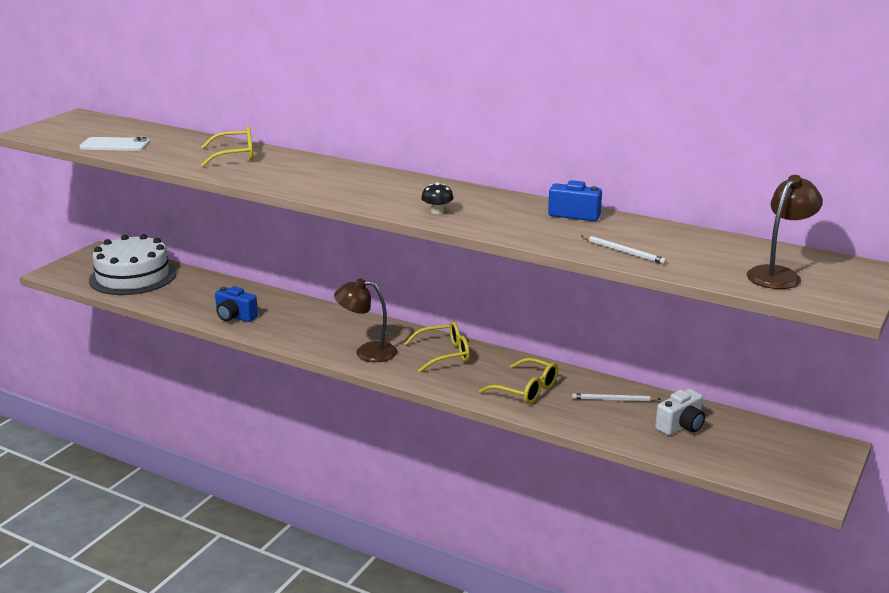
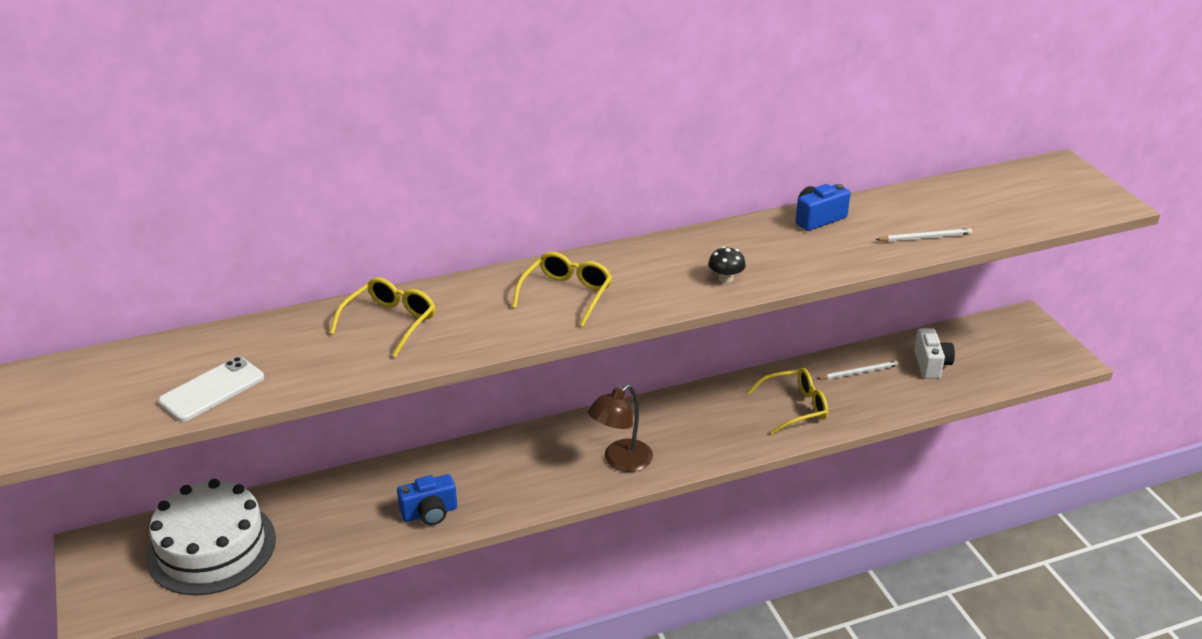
camera: 50 degrees left, 10 degrees up
yellow glasses [404,321,470,372] -> yellow glasses moved to [512,252,612,327]
white pencil [572,393,660,401] -> white pencil turned 150 degrees counterclockwise [817,361,899,380]
brown lamp [747,175,823,289] -> none

